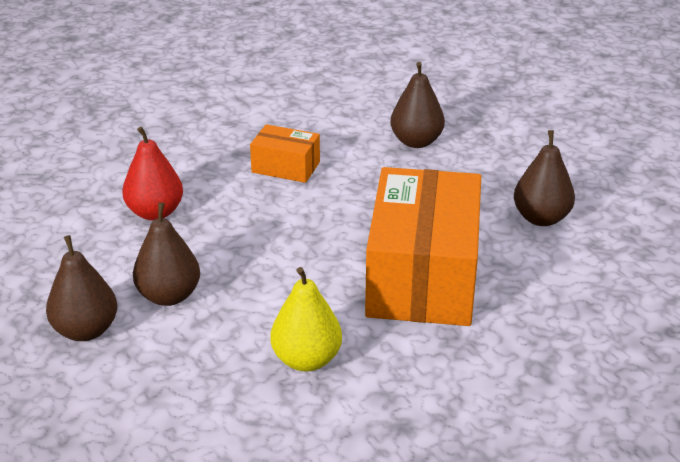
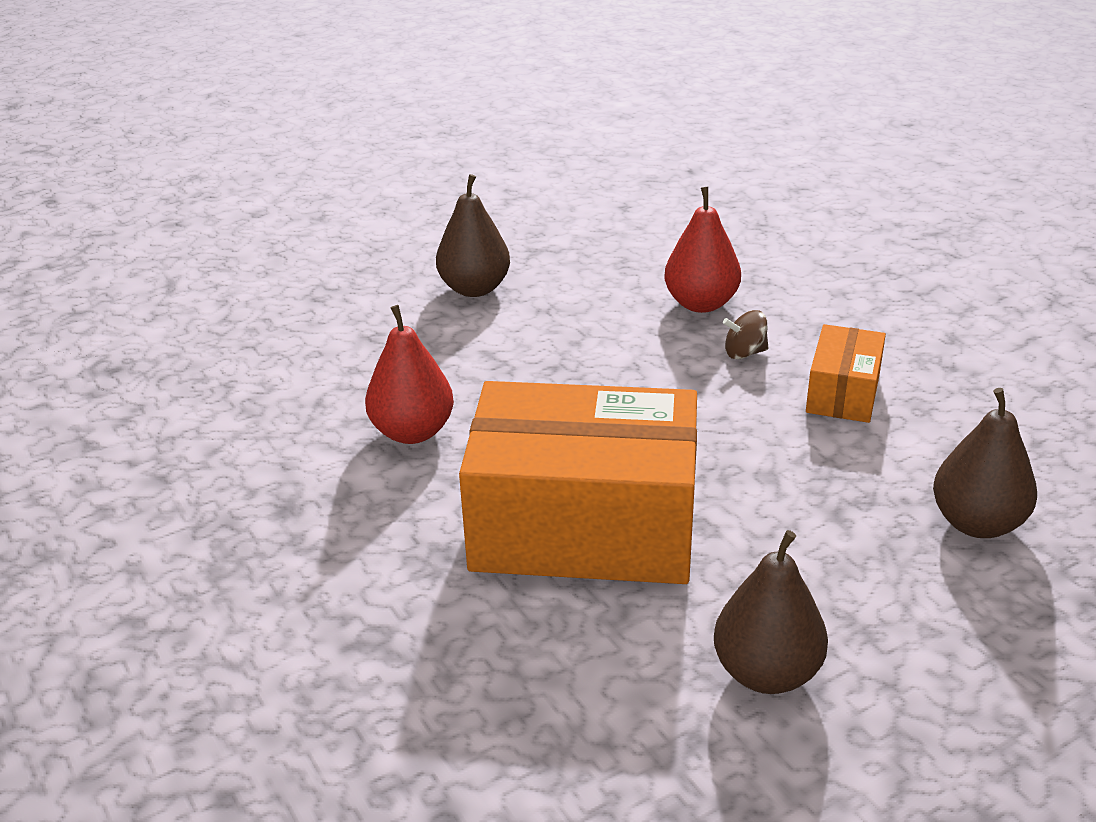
camera: 90 degrees right, 0 degrees up
brown pear [133,203,200,306] -> none
yellow pear [270,267,342,372] -> red pear [365,305,454,444]
none -> brown spinning top [723,310,769,359]

